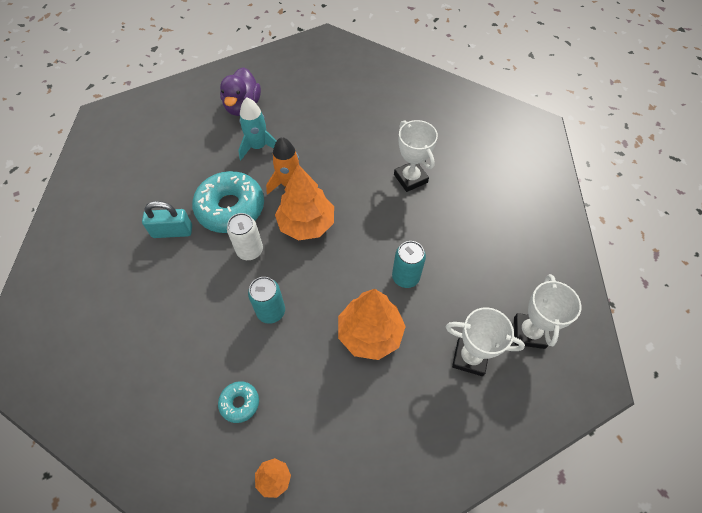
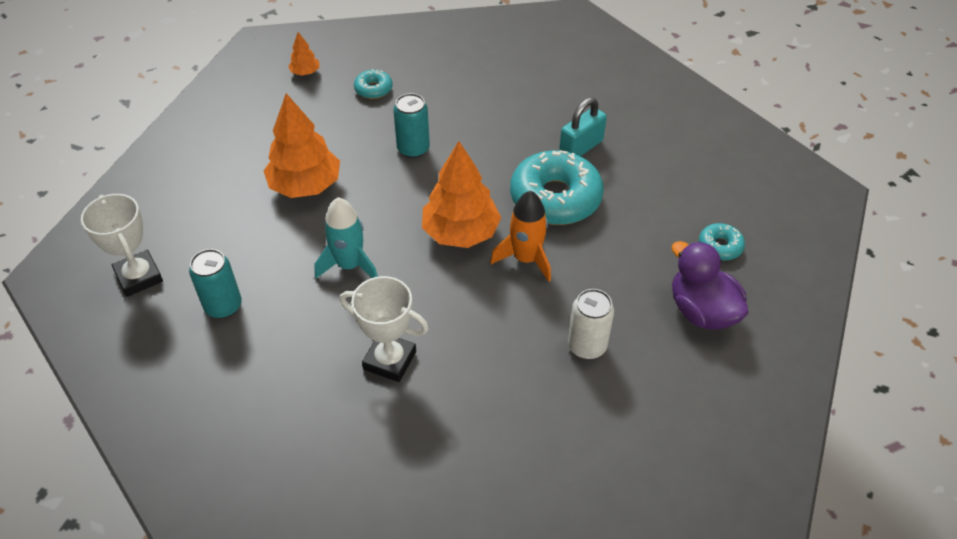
camera: 140 degrees right, 10 degrees down
white can [227,213,263,260] -> white can moved to [568,289,614,359]
turquoise rocket [238,97,277,160] -> turquoise rocket moved to [315,197,378,278]
turquoise can [392,241,426,288] -> turquoise can moved to [189,249,242,318]
white trophy [446,307,525,376] -> none
none -> turquoise donut [699,223,745,261]

